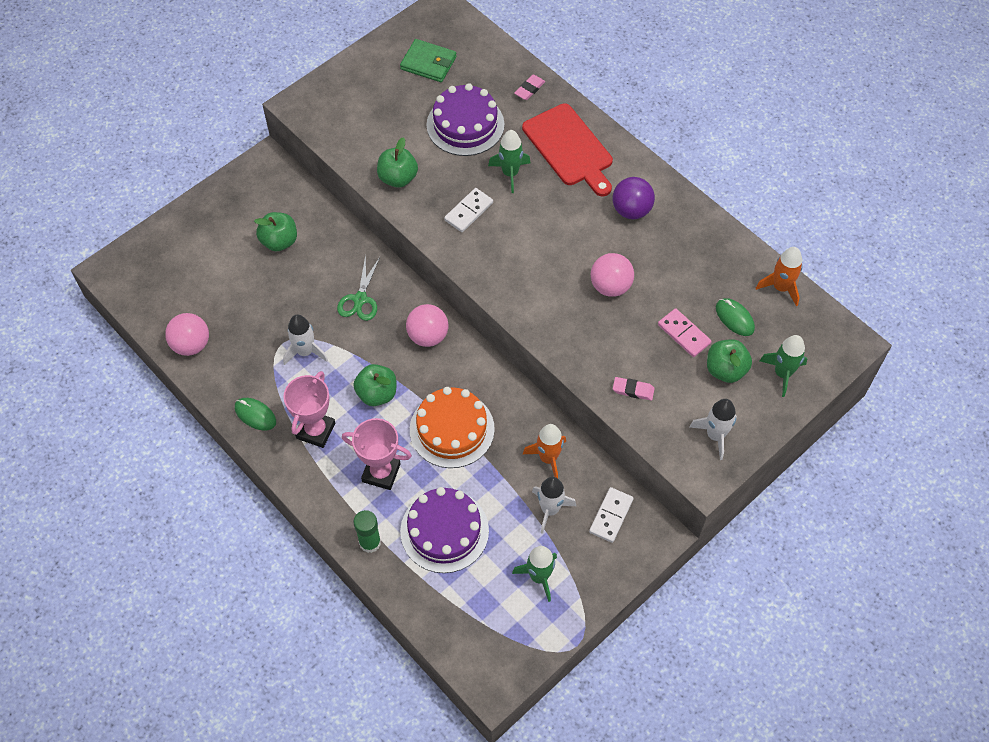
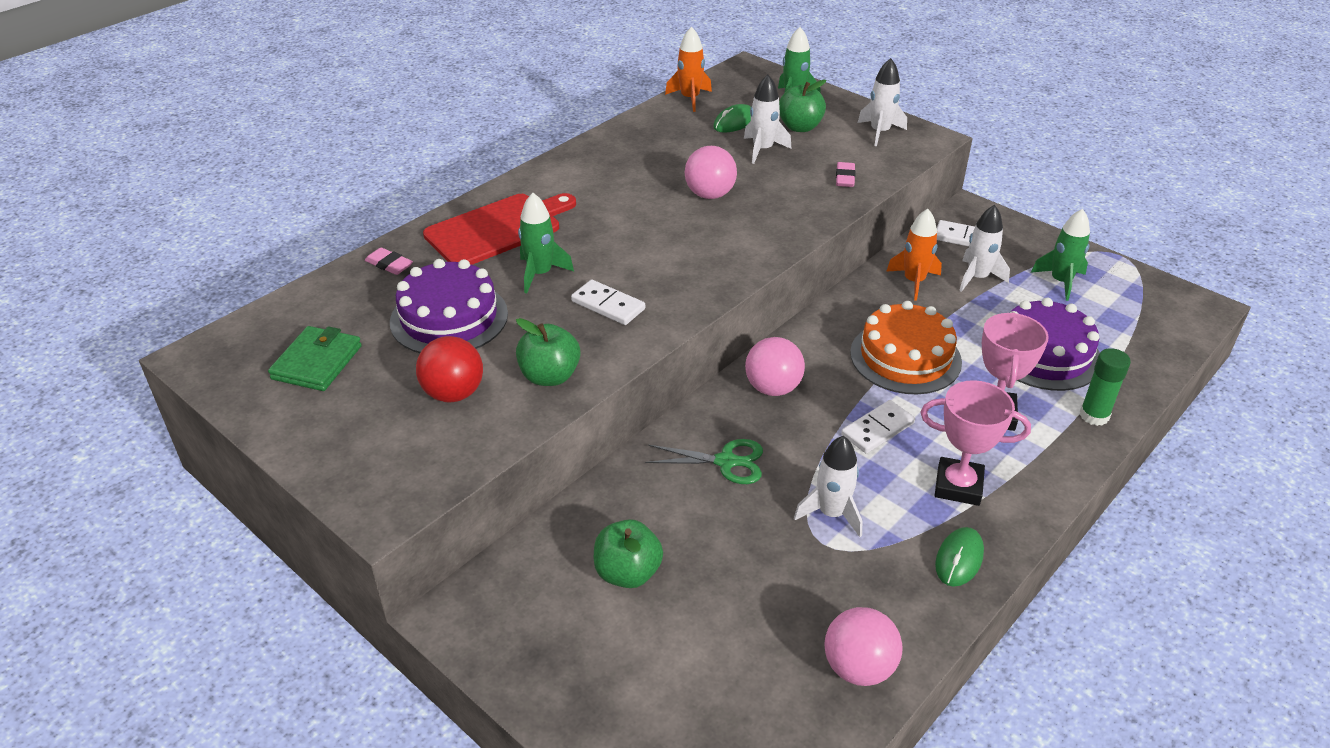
camera: 95 degrees left, 20 degrees down
green apple [353,364,396,406] -> white domino [841,400,915,453]
purple ball [613,177,655,219] -> none
pink domino [658,308,712,357] -> white rocket [744,75,792,164]
none -> red ball [416,336,483,402]

